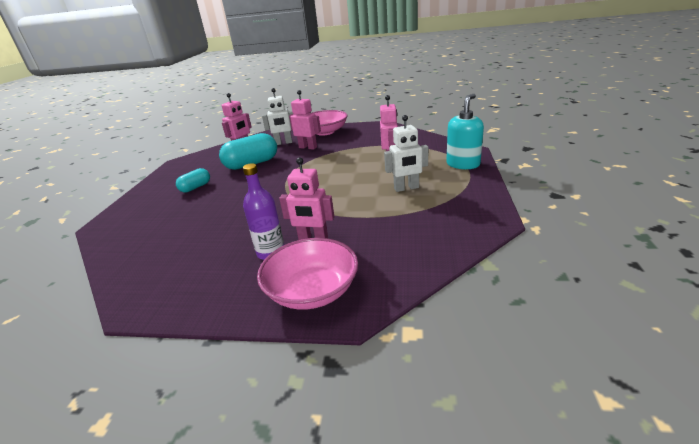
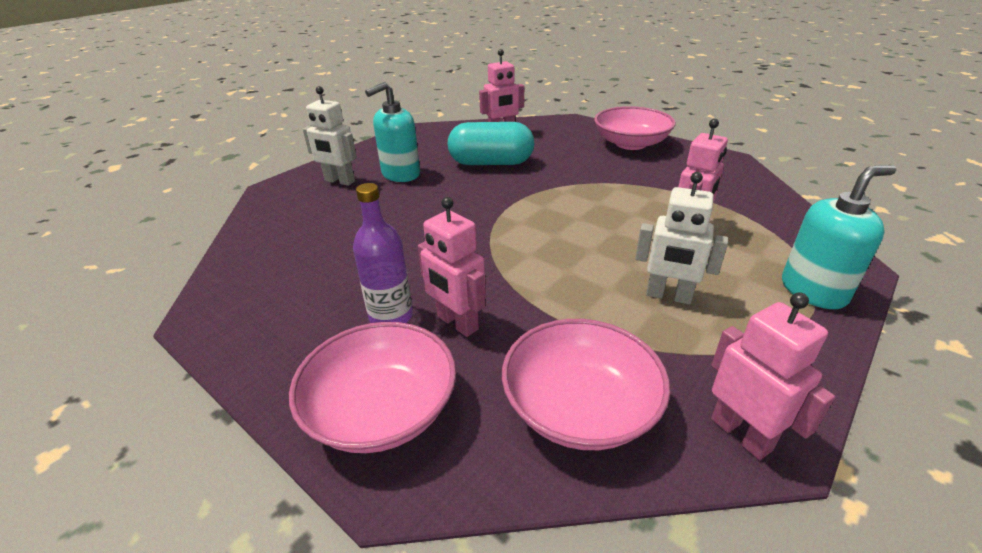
camera: 30 degrees right, 5 degrees up
turquoise capsule [176,168,210,193] -> turquoise soap dispenser [365,82,420,182]
white robot [262,88,293,145] -> white robot moved to [303,86,357,186]
pink robot [289,90,321,150] -> pink robot moved to [711,292,835,460]
none -> pink bowl [502,319,670,450]

